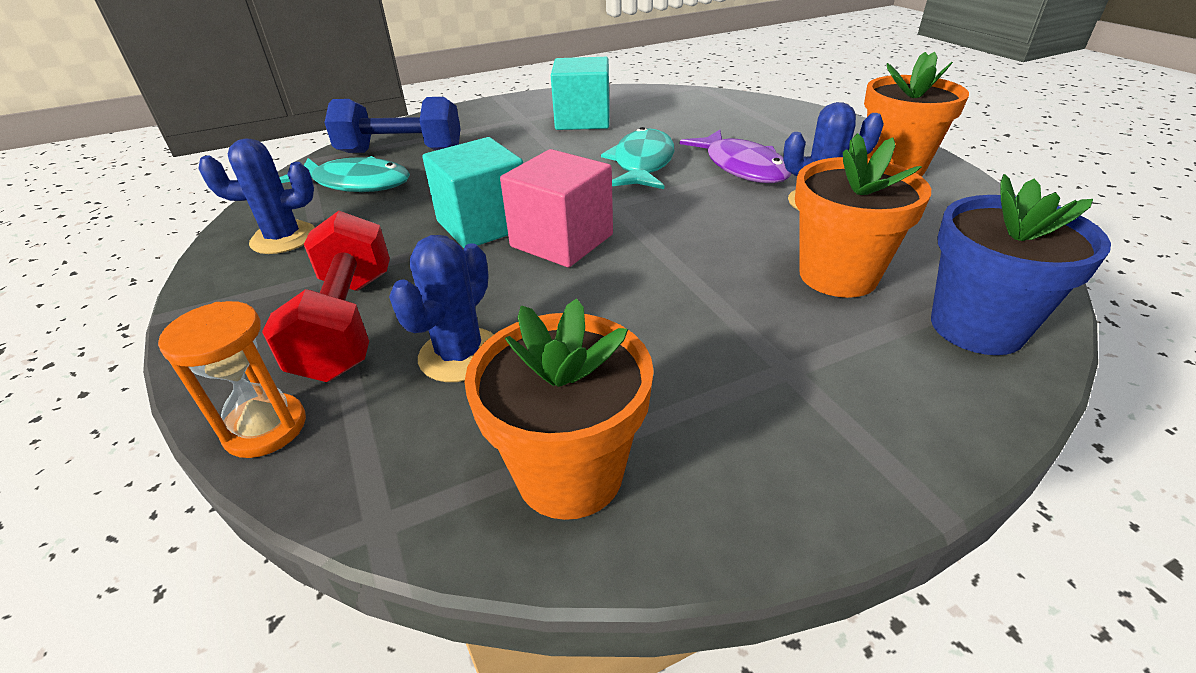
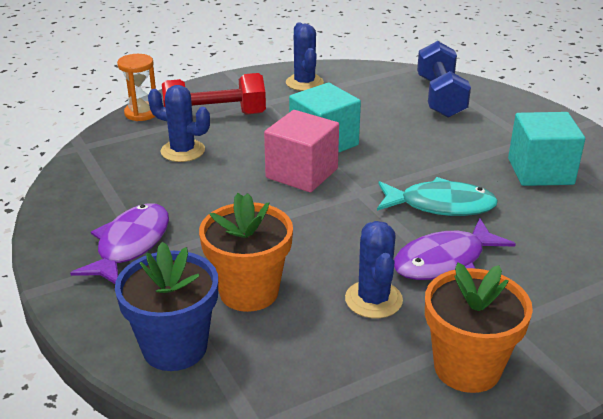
camera: 85 degrees right, 5 degrees down
turquoise fish [279,156,410,192] -> none
orange flower pot [464,298,654,520] -> none
none -> purple fish [70,203,169,284]

